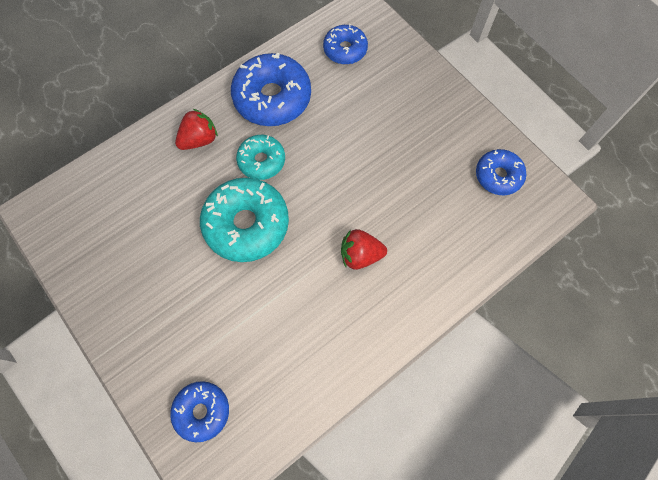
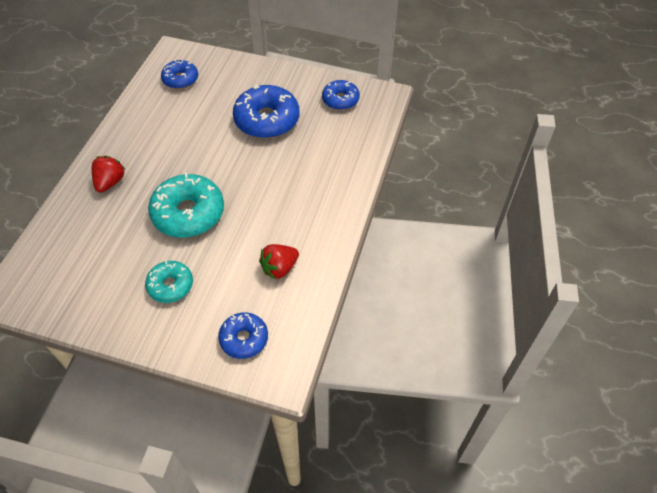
camera: 35 degrees left, 15 degrees down
blue donut [231,53,311,126] -> blue donut moved to [233,85,299,138]
turquoise donut [236,135,285,180] -> turquoise donut moved to [145,261,193,303]
red strawberry [341,229,387,270] -> red strawberry moved to [259,244,299,280]

